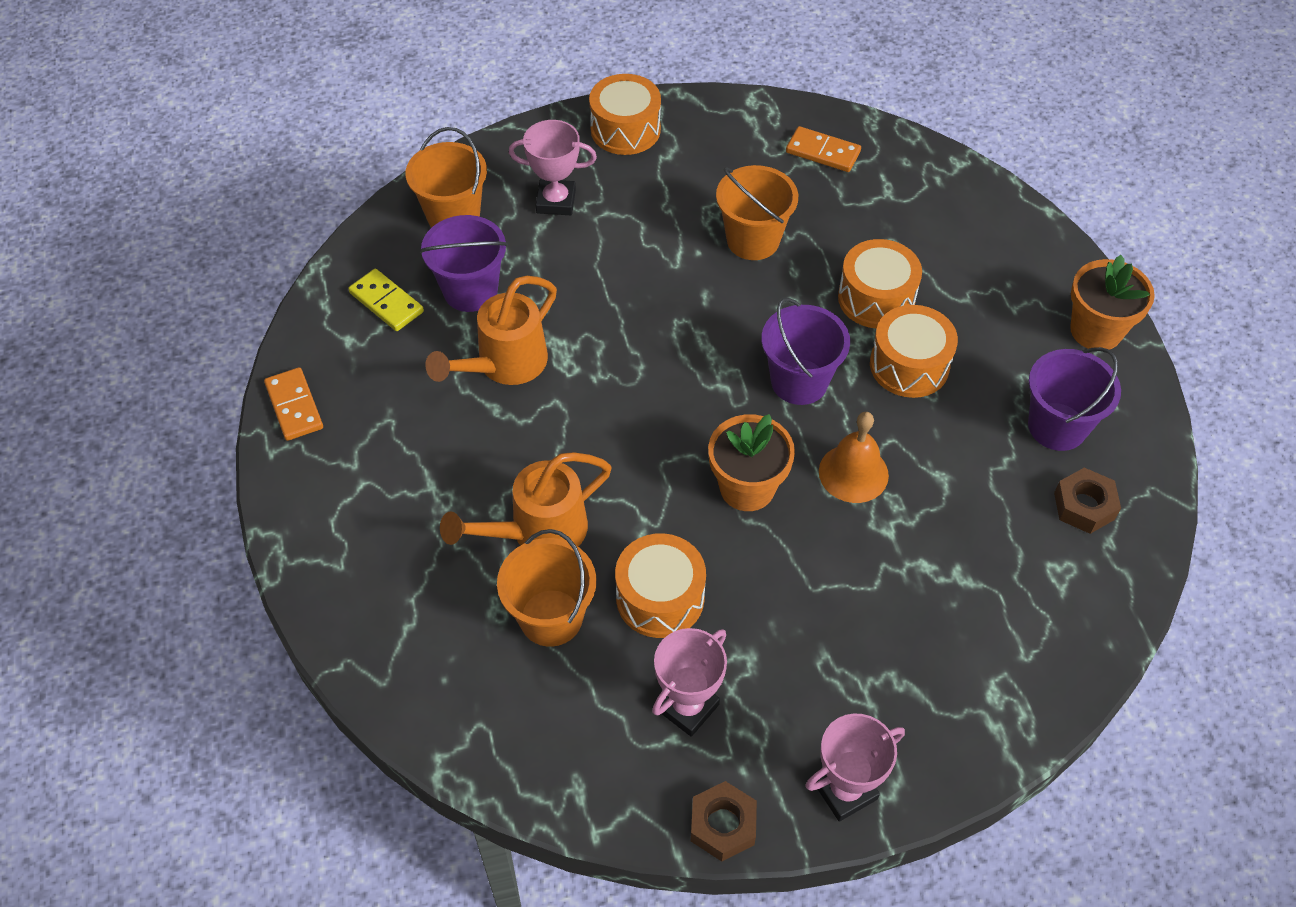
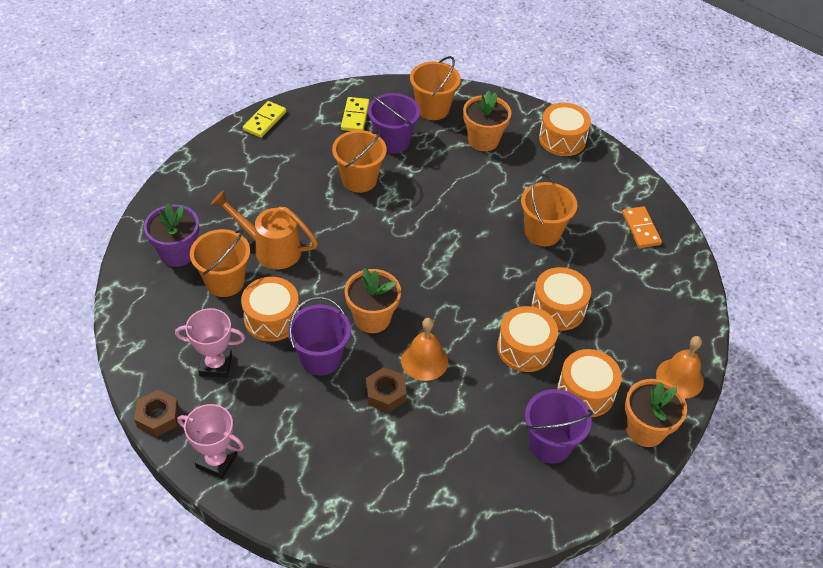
camera: 50 degrees right, 5 degrees down
orange domino [264,367,323,441] -> yellow domino [243,101,286,138]
orange watering can [425,276,557,385] -> orange bucket [332,130,387,193]
pink trophy [509,120,597,215] -> orange flower pot [463,91,511,151]
purple bucket [761,298,850,405] -> purple bucket moved to [288,296,351,376]
brown nut [1054,468,1121,534] -> brown nut moved to [366,367,407,413]
none -> purple flower pot [144,203,199,267]
none -> orange drum [557,349,622,417]
none -> orange bell [656,336,704,398]

